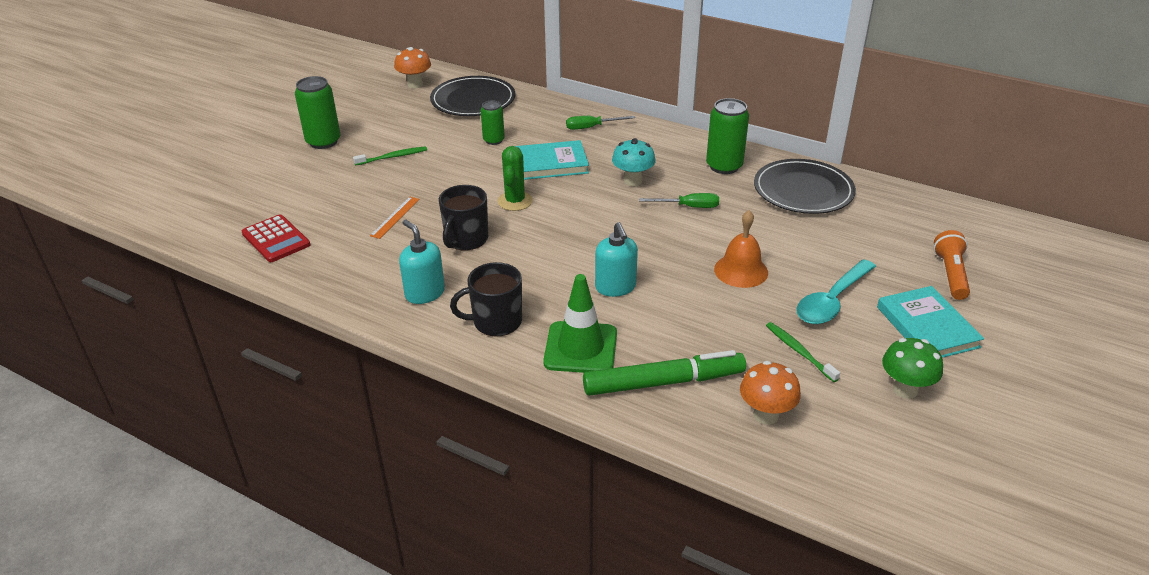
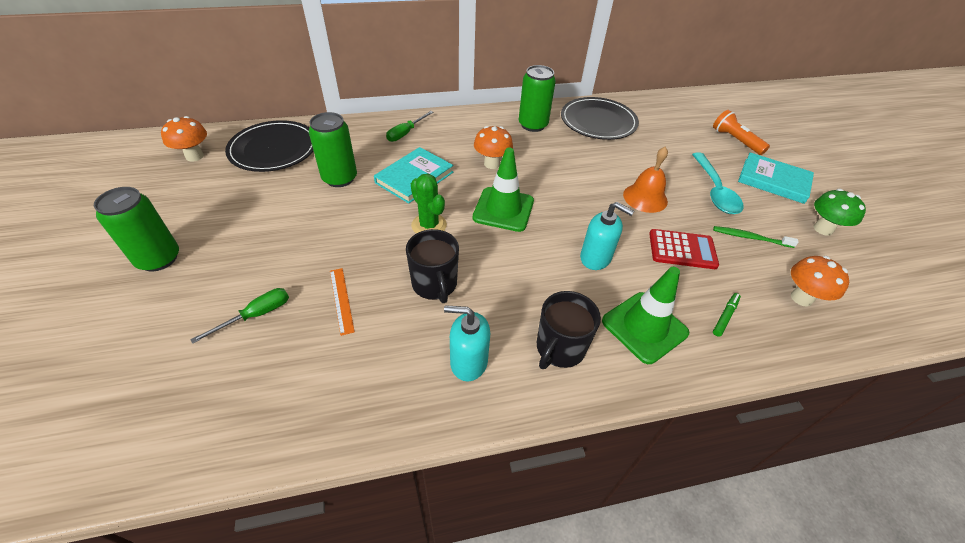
camera: 45 degrees left, 10 degrees up
red calculator [242,214,310,262] -> red calculator moved to [649,229,719,269]
green toothbrush [353,146,427,166] -> none
green can [481,100,505,145] -> green can [309,112,357,187], size x1.62
green marker [583,350,746,396] -> green marker [713,293,741,337], size x0.42
turquoise mushroom [612,138,656,186] -> orange mushroom [474,126,513,169]
green screwdriver [639,193,719,208] -> green screwdriver moved to [190,288,289,344]
none -> green traffic cone [473,148,534,232]

